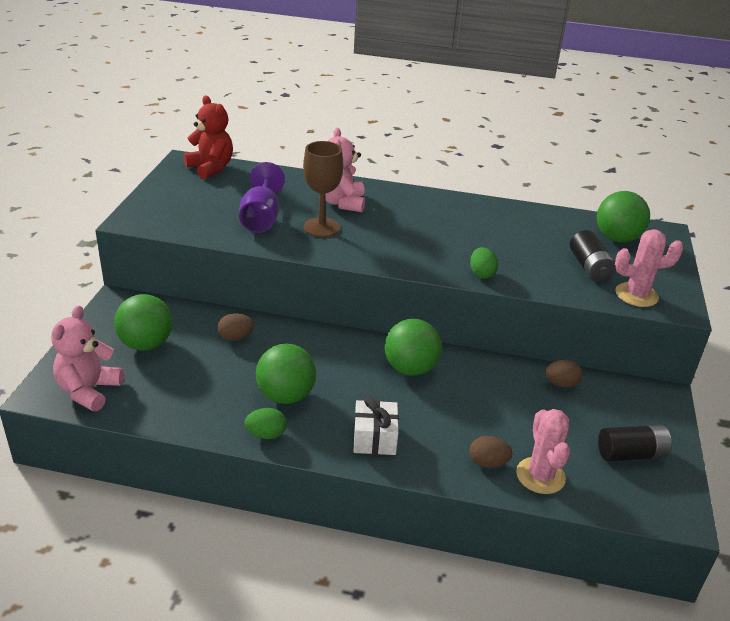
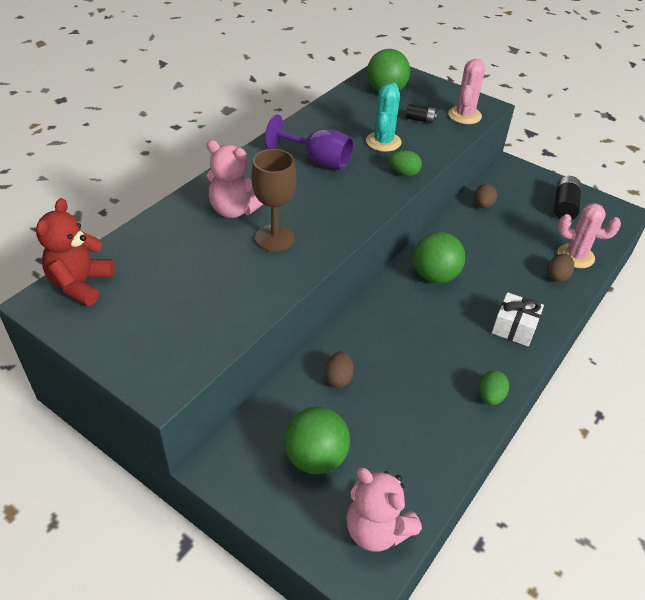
camera: 65 degrees left, 10 degrees up
red teddy bear [183,96,233,179] -> red teddy bear turned 60 degrees counterclockwise [36,198,115,306]
purple goblet [239,162,285,233] -> purple goblet moved to [265,114,354,170]
green ball [256,344,316,404] -> none
black battery [570,230,616,282] -> black battery [406,104,437,123], size x0.62
none -> turquoise cactus [366,82,402,152]

